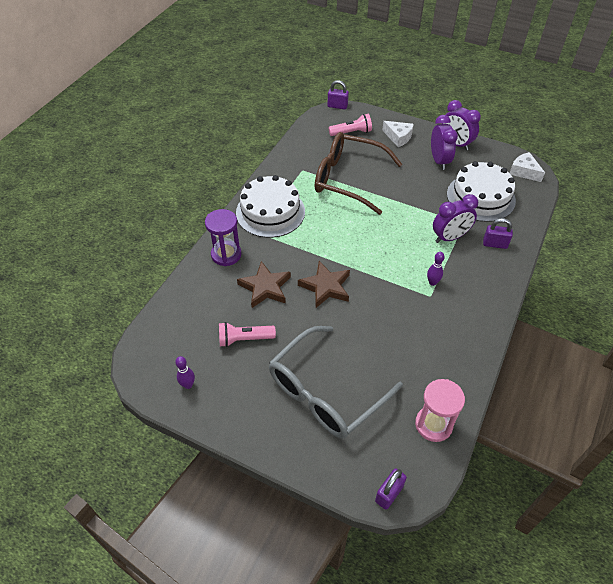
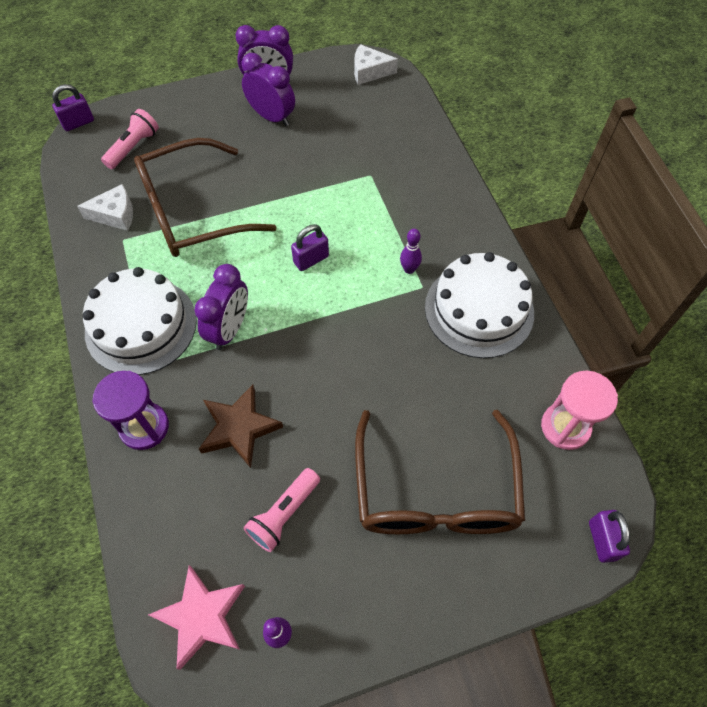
camera: 45 degrees left, 10 degrees up
grey glasses [269,326,403,439] -> brown glasses [355,410,525,534]
brown star [298,261,350,308] -> none
white cheese [382,121,414,147] -> white cheese moved to [77,184,133,231]
purple clock [433,194,478,243] -> purple clock moved to [194,264,248,350]
white cake [447,161,516,222] -> white cake moved to [425,252,534,358]
purple padlock [483,218,513,249] -> purple padlock moved to [291,224,329,271]
none -> pink star [148,565,245,670]

